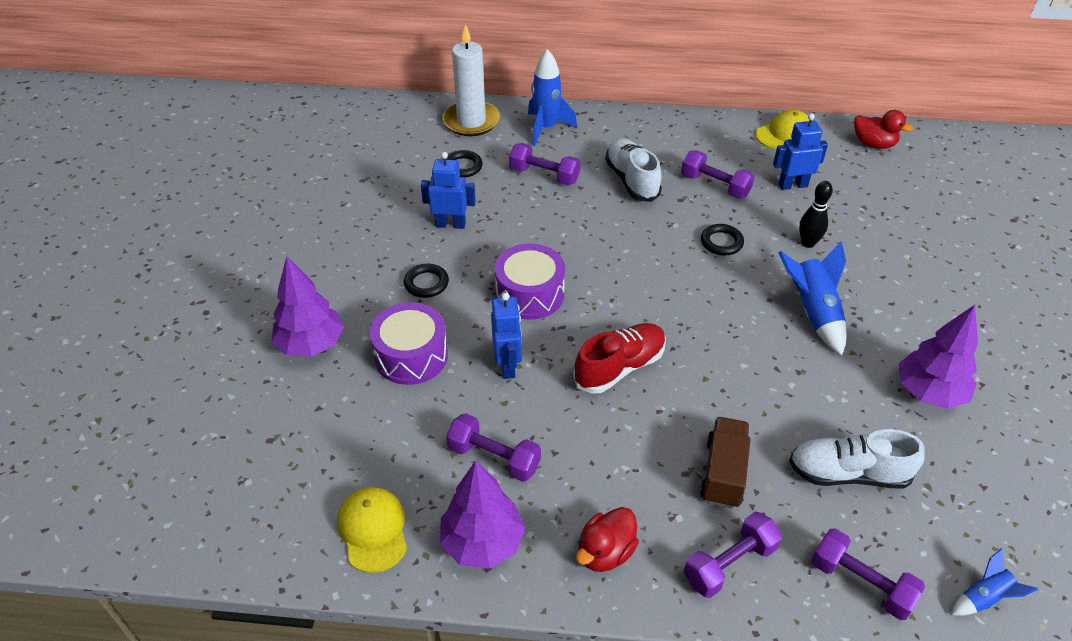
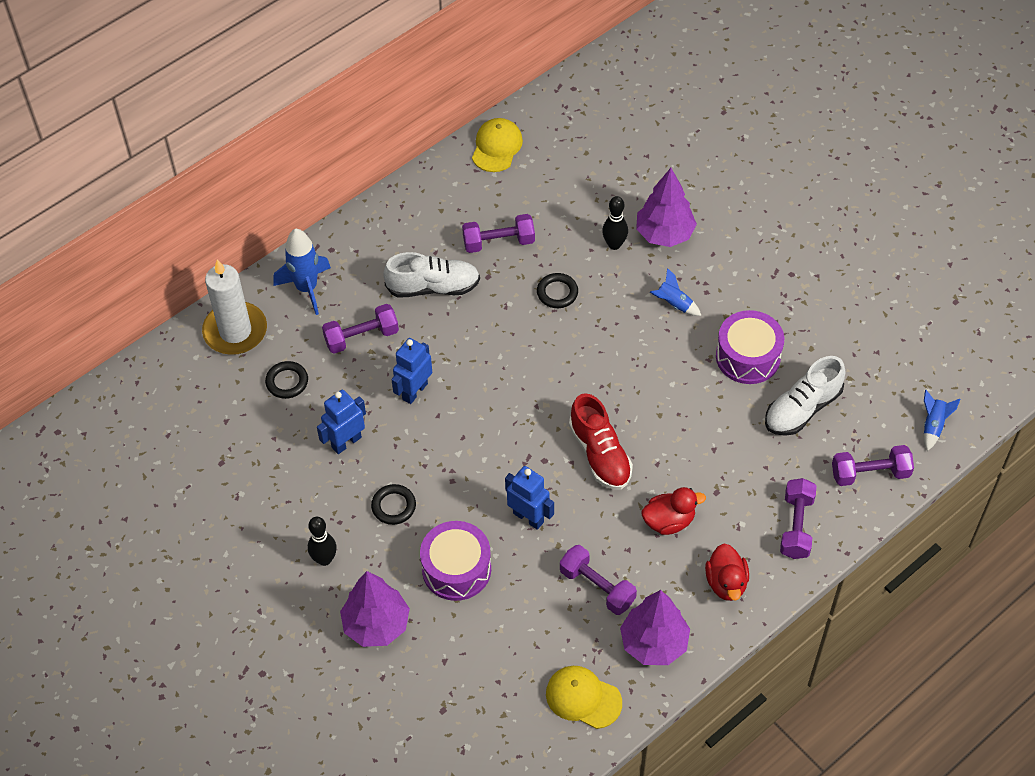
camera: 45 degrees left, 10 degrees up
purple dumbbell [446,413,541,482] -> purple dumbbell turned 60 degrees clockwise [560,545,637,615]
purple drum [495,243,565,320] -> purple drum moved to [716,310,784,384]
red shoe [573,323,666,394] -> red shoe turned 150 degrees clockwise [569,393,633,490]
white shoe [605,138,662,202] -> white shoe turned 150 degrees clockwise [383,252,480,298]
brown truck [700,417,751,509] -> none
blue robot [773,113,828,190] -> blue robot moved to [391,338,432,404]
blue rocket [778,241,846,356] -> blue rocket [650,268,701,316], size x0.56
red duck [854,110,913,149] -> red duck moved to [641,487,706,535]
purple tree [899,305,978,409] -> purple tree moved to [636,168,697,247]
none -> black bowling pin [308,517,337,566]

